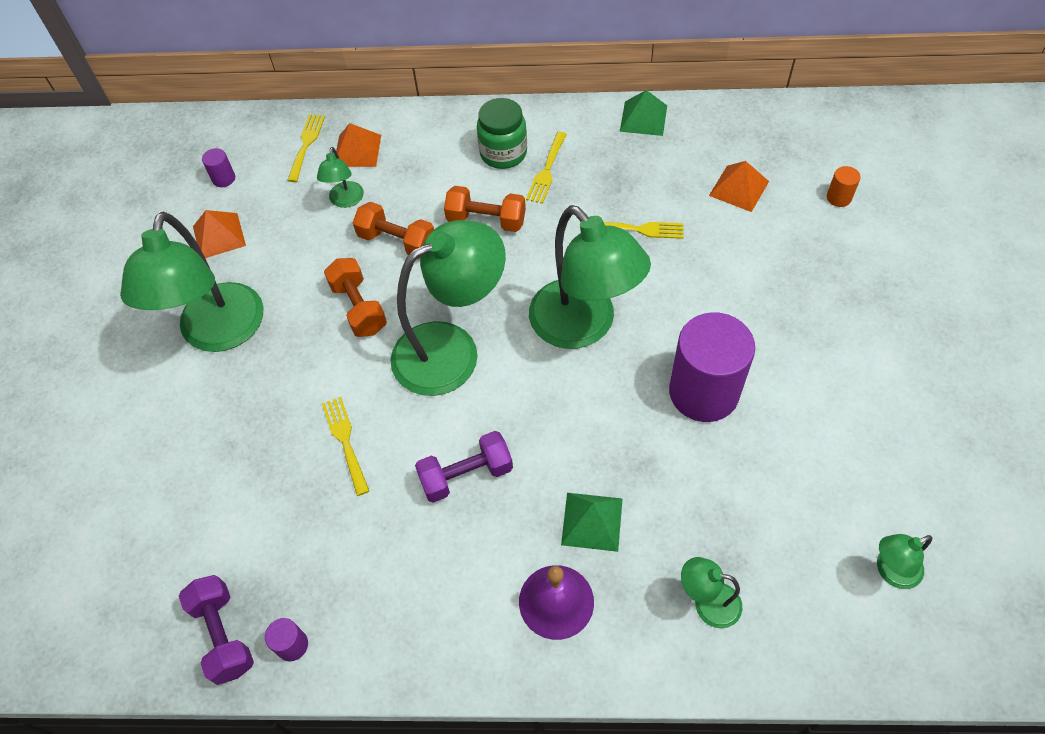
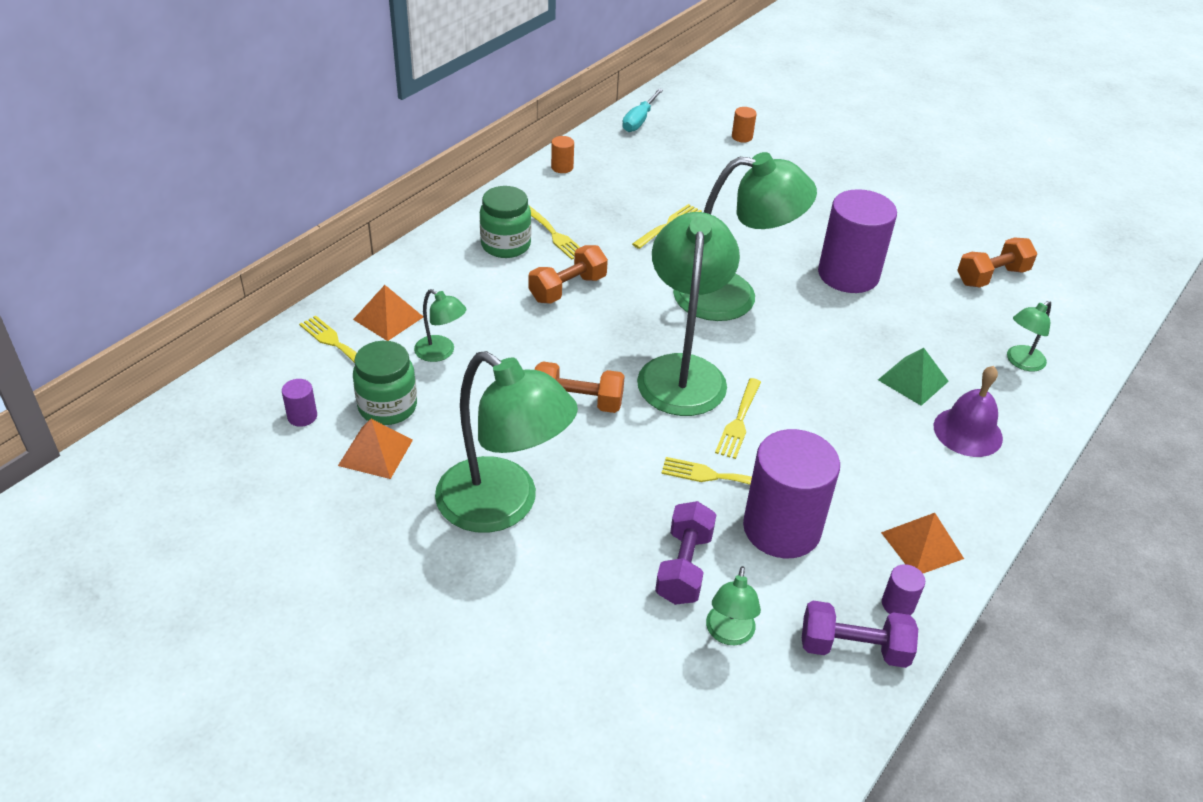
camera: 60 degrees left, 15 degrees down
orange dumbbell [353,202,434,259] -> orange dumbbell moved to [957,237,1037,287]
purple dumbbell [415,431,513,503] -> purple dumbbell moved to [655,501,717,605]
green pyramid [620,90,667,136] -> orange cylinder [551,136,574,173]
orange pyramid [709,161,769,212] -> orange pyramid moved to [881,513,964,573]
green lamp [877,534,932,589] -> green lamp moved to [706,566,761,645]
none -> green jar [353,341,417,425]
none -> turquoise screwdriver [622,88,663,132]
none -> yellow fork [715,378,761,459]
none -> purple cylinder [743,429,840,558]

